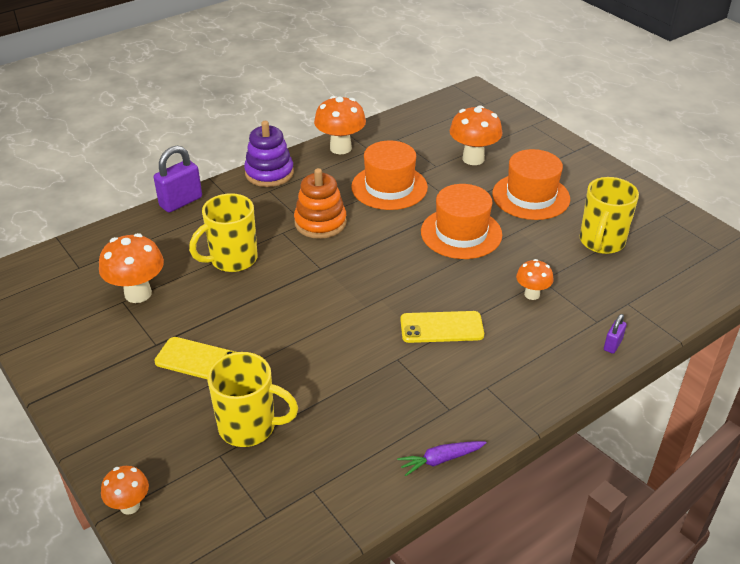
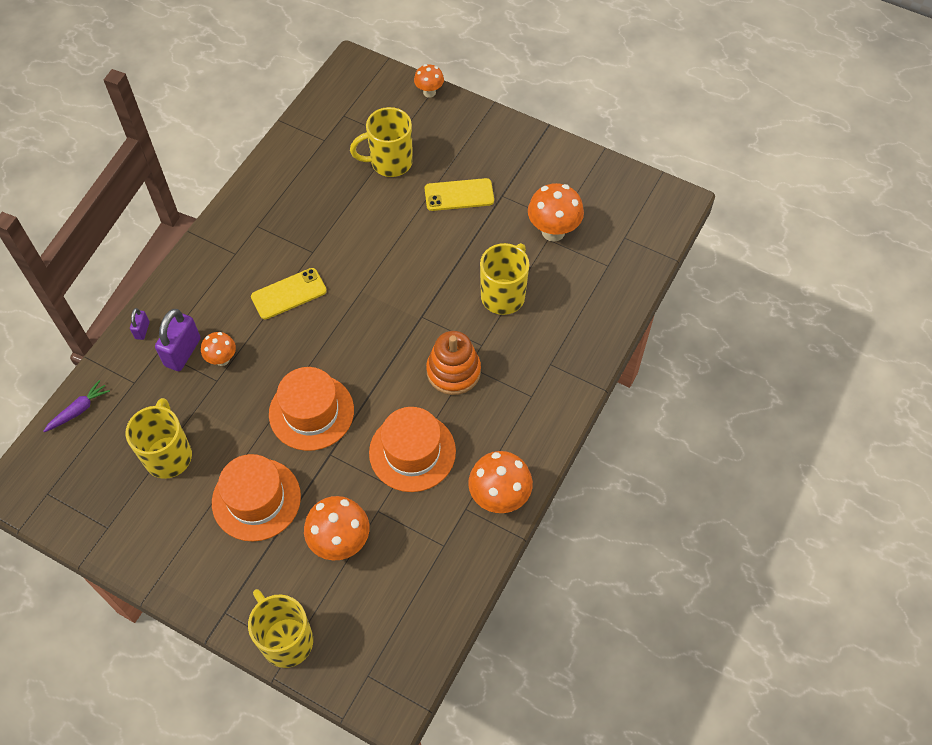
camera: 155 degrees right, 20 degrees up
purple padlock [154,146,202,213] -> purple padlock moved to [155,309,201,371]
purple stacking toy [244,121,294,187] -> none
purple carrot [397,441,487,476] -> purple carrot moved to [43,380,110,432]
none -> yellow mug [248,589,313,668]

